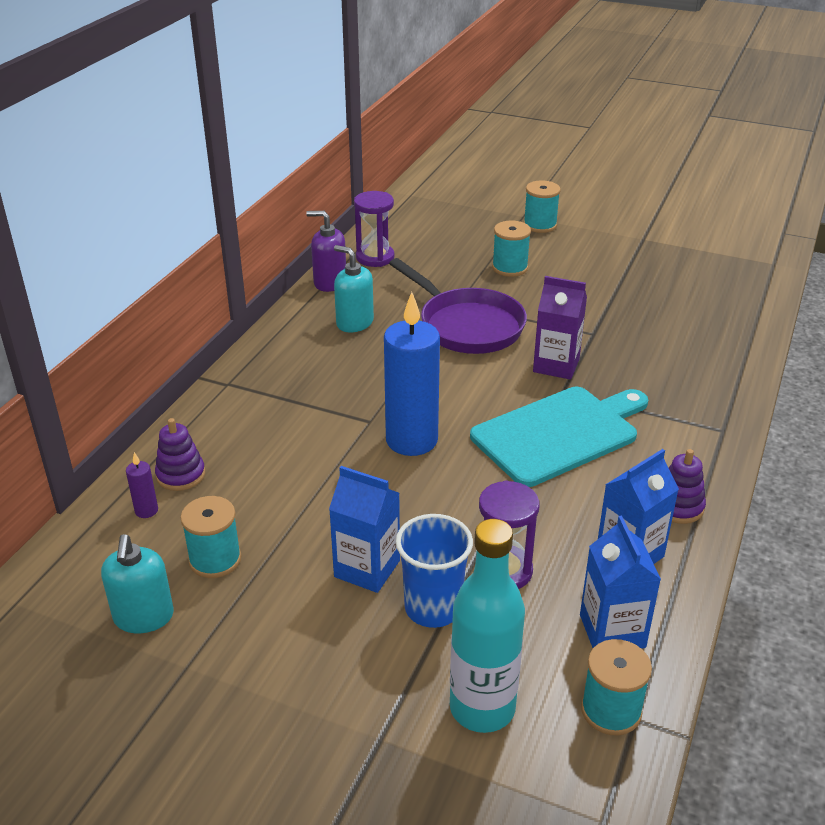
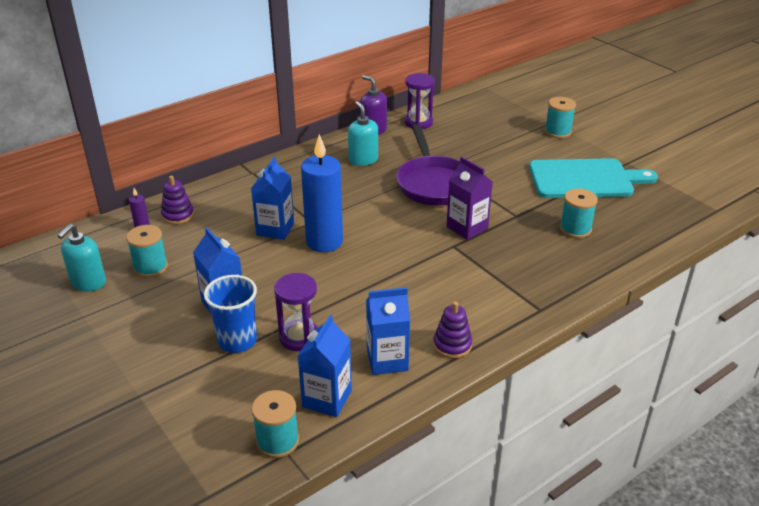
camera: 30 degrees right, 0 degrees up
turquoise bottle [450,519,525,733] -> none
turquoise cutting board [470,387,648,487] -> turquoise cutting board moved to [529,158,658,198]
turquoise spool [492,221,531,277] -> turquoise spool moved to [560,189,598,238]
none -> blue carton [251,157,294,240]

